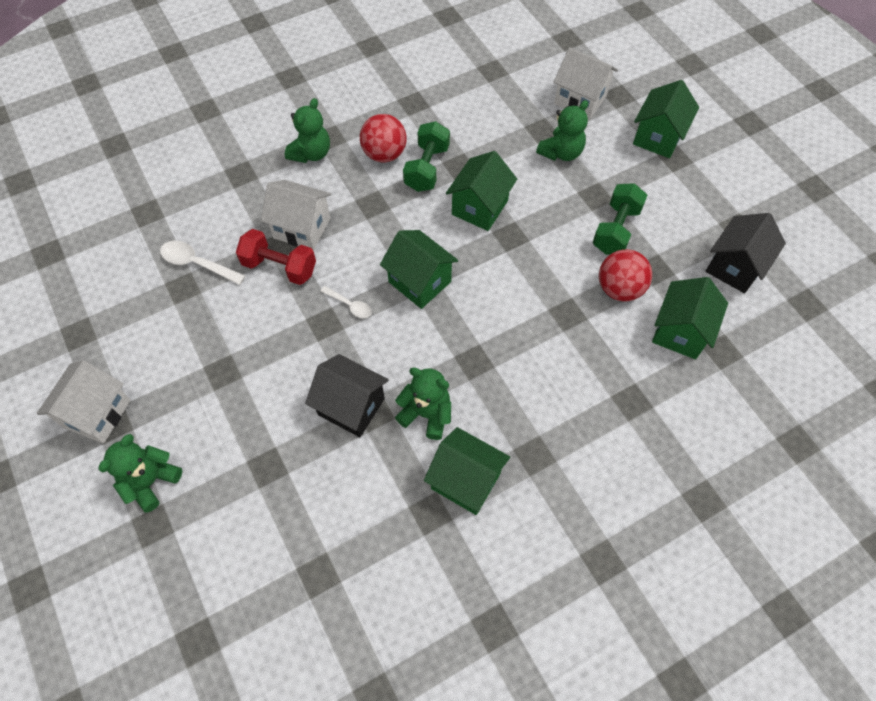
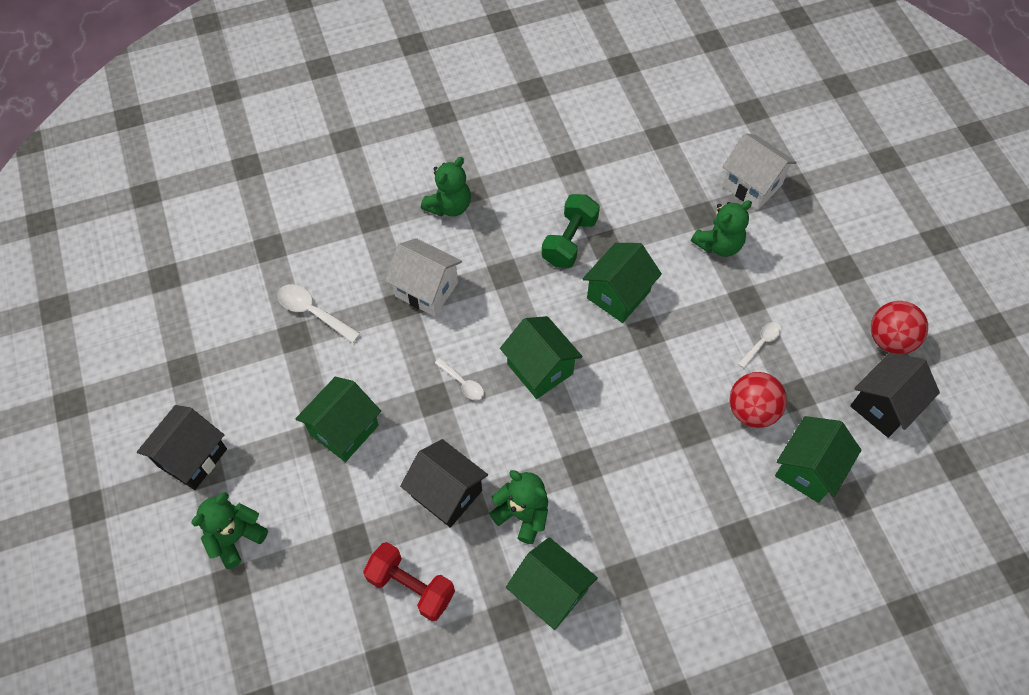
camera: 10 degrees right, 0 degrees up
white house [37,360,131,444] -> black house [137,405,227,490]
red dumbbell [236,229,316,285] -> red dumbbell moved to [363,542,455,621]
red ball [360,114,406,162] -> red ball moved to [871,301,928,354]
green dumbbell [593,183,648,254] -> white spoon [738,322,781,369]
green house [633,80,699,158] -> green house moved to [295,377,381,462]

